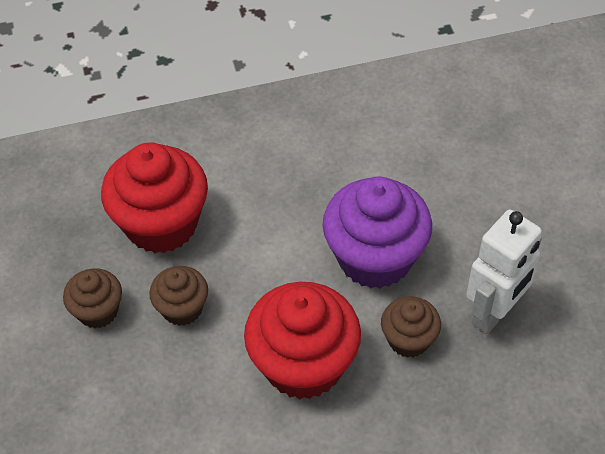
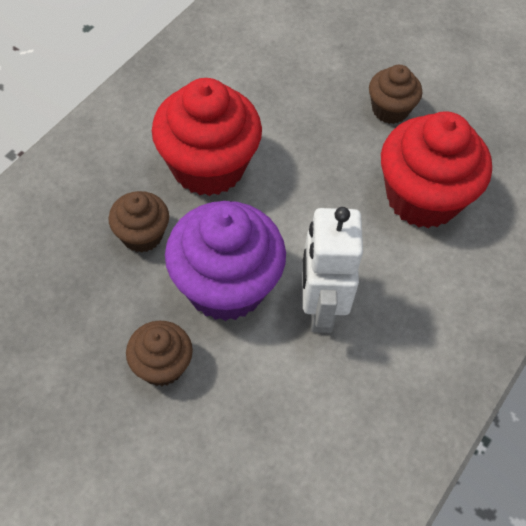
camera: 135 degrees right, 5 degrees up
brown cupcake [149,266,208,326] -> brown cupcake moved to [126,321,193,386]
white robot [466,209,542,334] -> white robot moved to [302,207,363,333]

